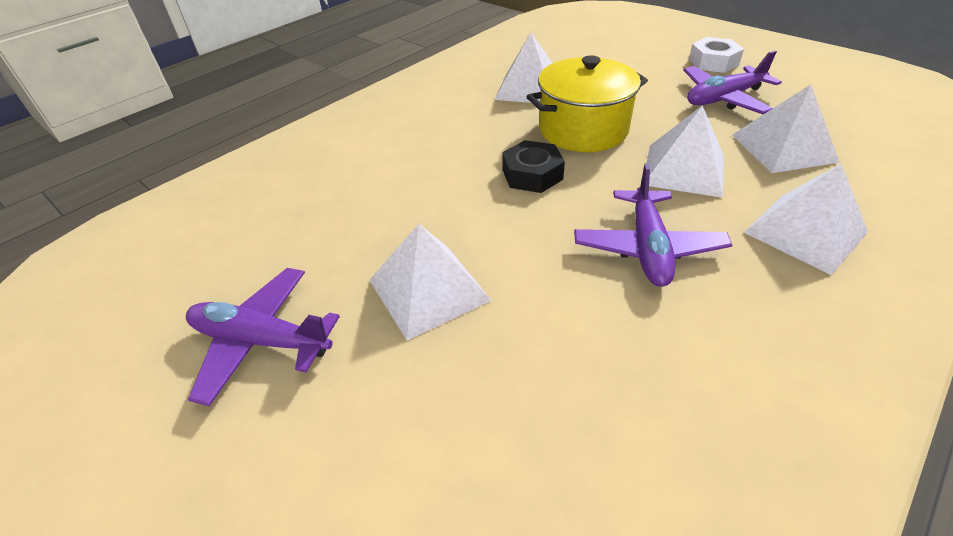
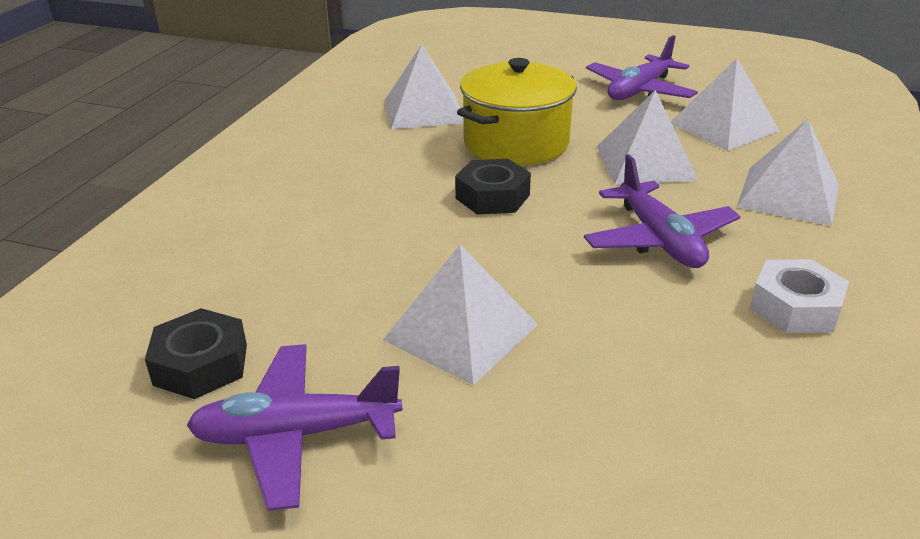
camera: 25 degrees left, 10 degrees down
white nut [689,37,744,73] -> white nut moved to [750,259,849,333]
none -> black nut [145,308,247,399]

